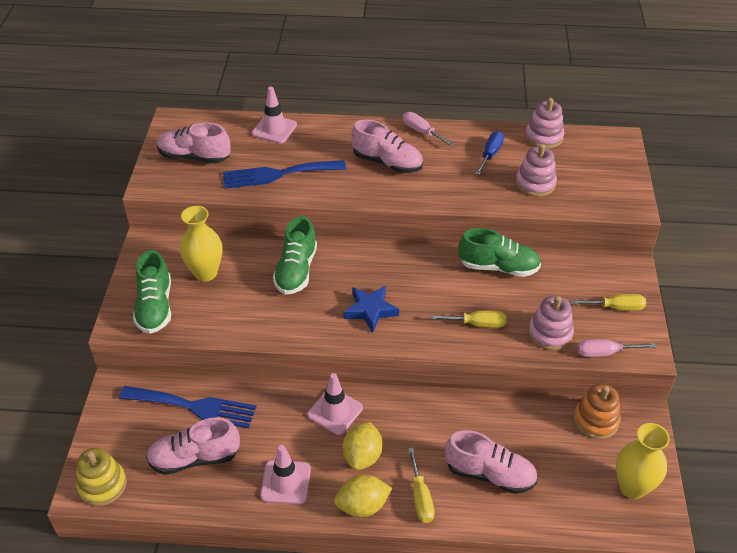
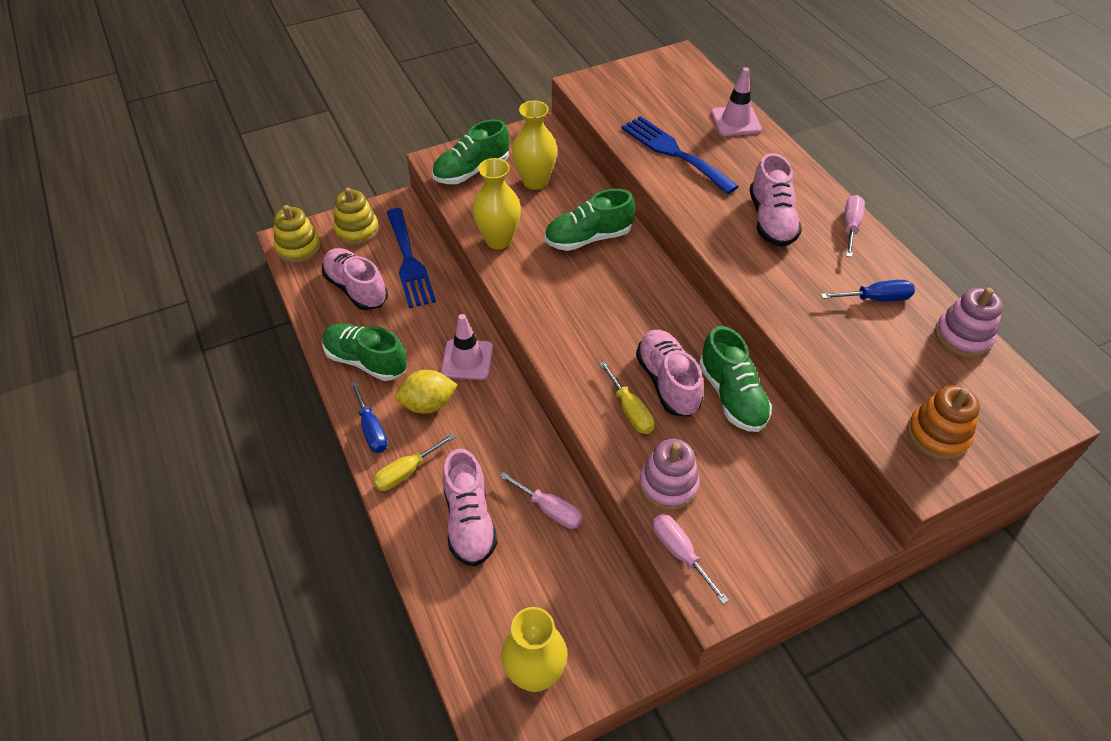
camera: 60 degrees right, 5 degrees up
pink shoe [157,122,231,163] -> pink shoe moved to [636,330,704,417]
pink traffic cone [261,445,311,504] -> green shoe [323,323,407,381]
yellow lemon [334,475,392,517] -> blue screwdriver [350,381,388,453]
blue star [344,286,399,332] -> none
pink stacking toy [516,144,557,197] -> none
yellow screwdriver [570,294,646,311] -> none
orange stacking toy [573,384,621,439] -> orange stacking toy moved to [907,385,980,460]
none -> yellow stacking toy [334,188,379,245]
none -> yellow vase [472,158,521,249]
none -> pink screwdriver [499,472,583,529]

